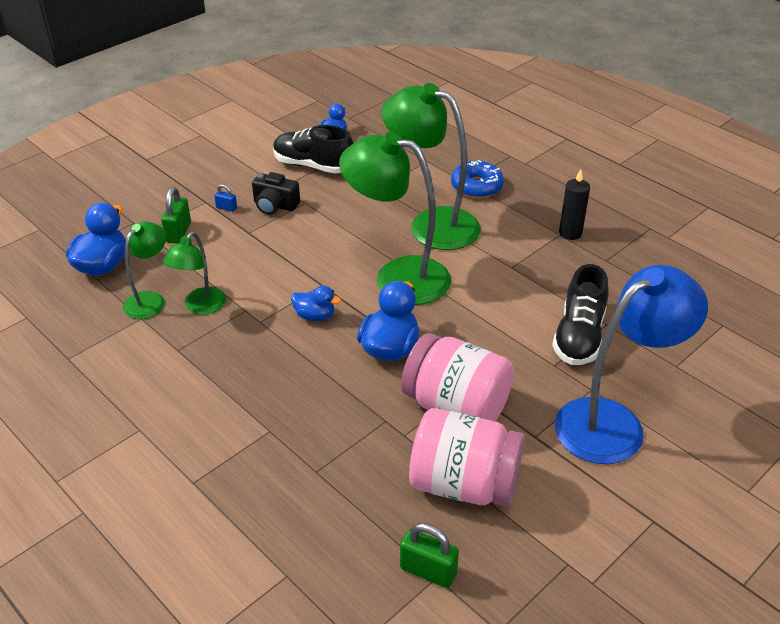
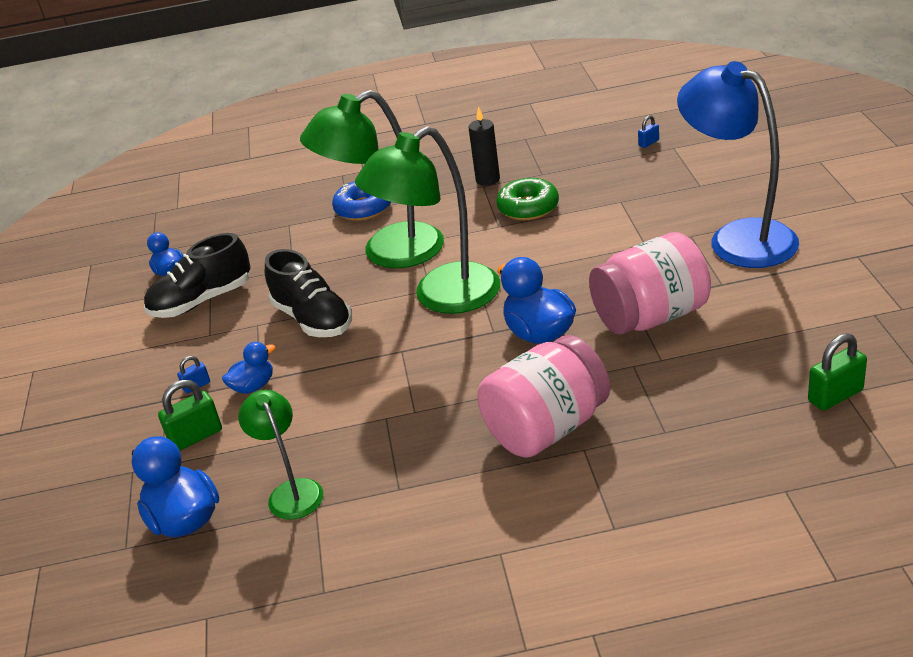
camera: 50 degrees left, 5 degrees down
green padlock [161,187,191,244] -> green padlock turned 75 degrees counterclockwise [158,380,222,451]
green lamp [163,232,226,315] -> none
black camera [252,172,300,215] -> none
blue duck [291,285,341,321] -> blue duck moved to [222,342,276,394]
pink jar [409,408,525,507] -> pink jar moved to [477,335,610,458]
black shoe [552,264,609,365] -> black shoe moved to [265,249,352,337]
blue lamp [555,265,708,464] -> blue lamp turned 45 degrees counterclockwise [677,61,799,268]
none -> green donut [496,178,559,220]
none -> blue padlock [638,115,659,148]

